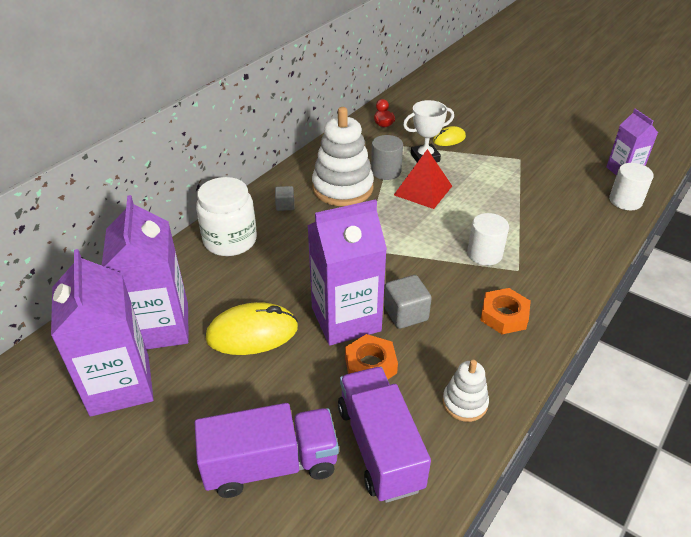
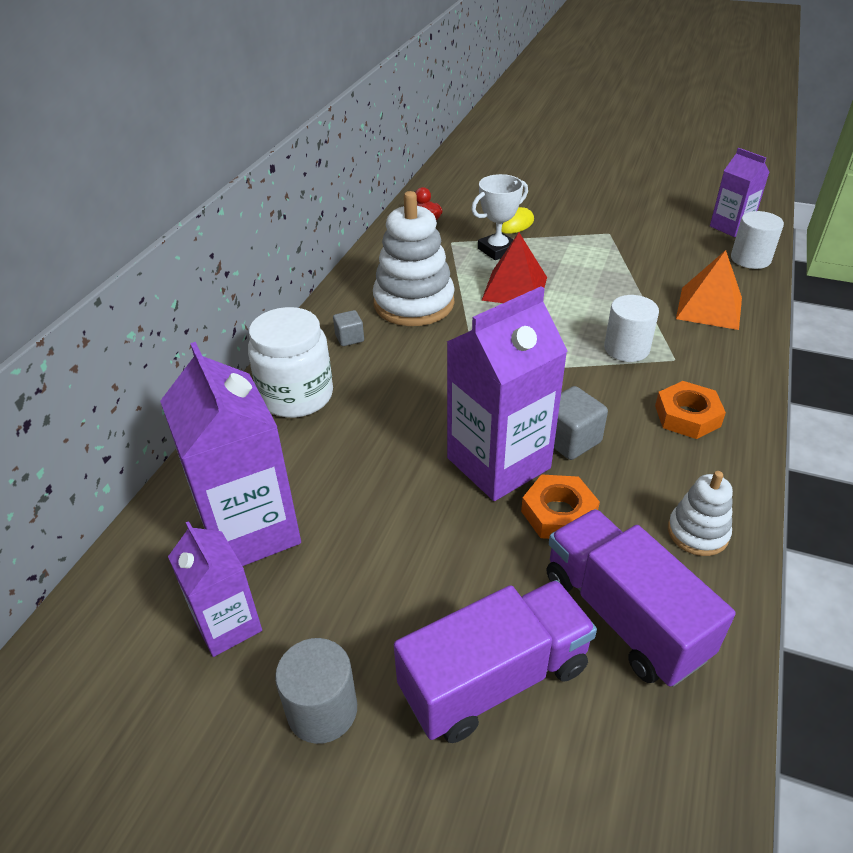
camera: 15 degrees left, 0 degrees up
purple carton [51,249,154,417] -> purple carton [168,521,262,657], size x0.58
yellow mouse [206,302,298,355] -> none
grey cylinder [371,135,403,180] -> grey cylinder moved to [275,638,357,744]
none -> orange pyramid [676,250,742,330]

